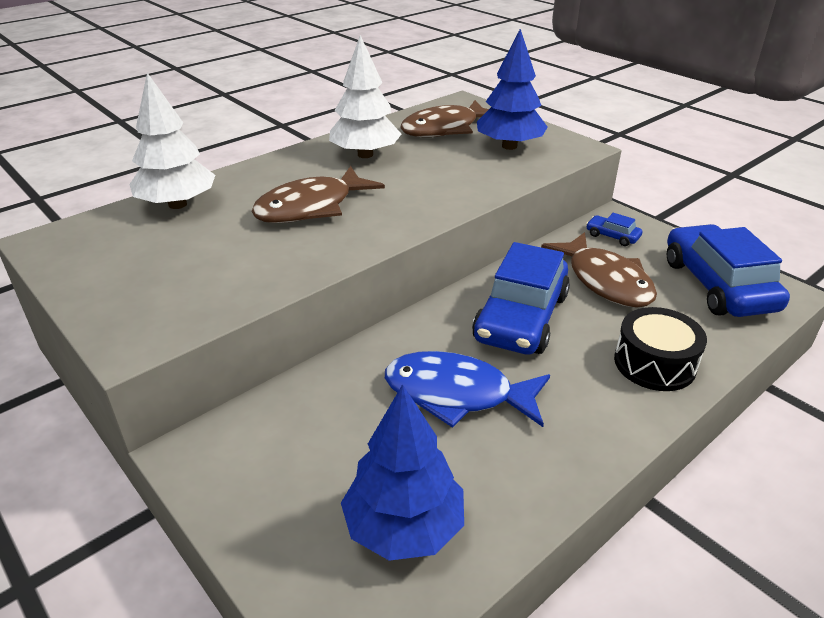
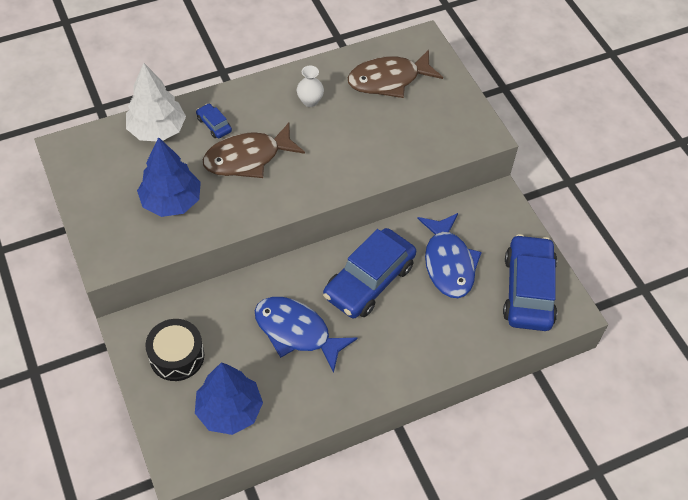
camera: 15 degrees right, 20 degrees up
white tree [329,35,401,158] -> white vase [297,65,324,107]
blue tree [477,29,548,150] -> blue tree moved to [137,137,201,217]
brown fish [541,232,657,308] -> blue fish [417,213,482,298]
blue car [586,213,642,246] -> blue car moved to [196,103,232,138]
black drum [614,307,707,391] -> black drum moved to [145,319,204,381]

